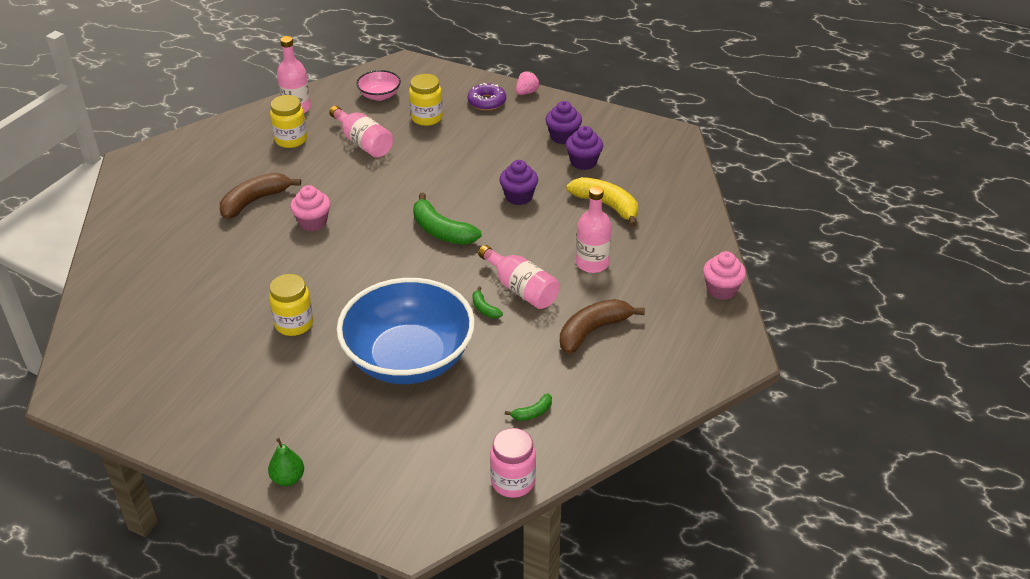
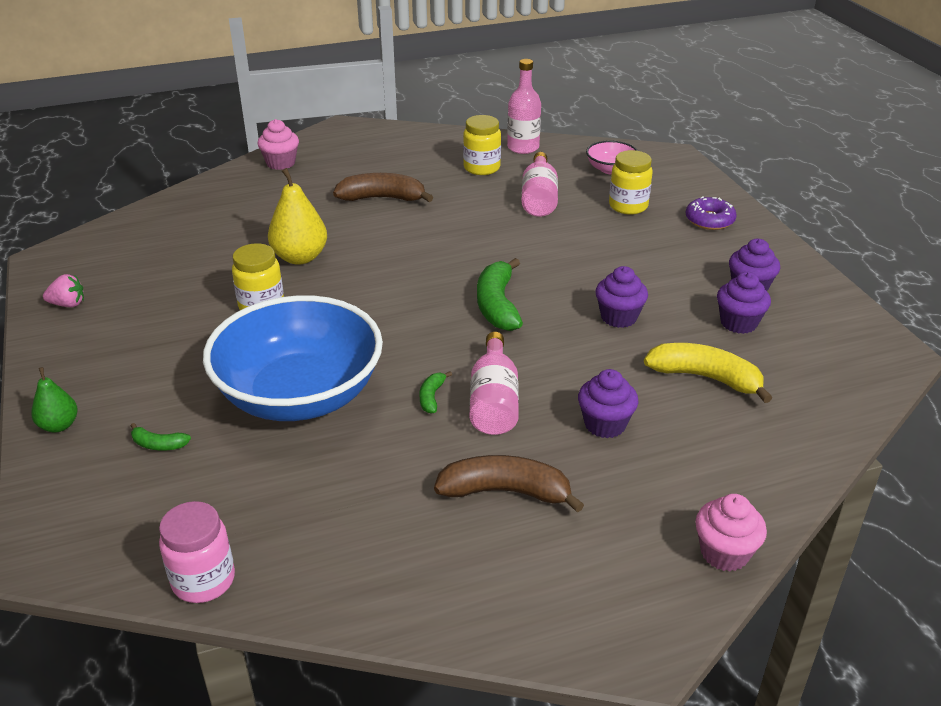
camera: 45 degrees right, 5 degrees down
pink cupcake [290,185,331,232] -> pink cupcake moved to [257,119,299,170]
green banana [505,393,552,421] -> green banana moved to [131,423,191,451]
pink strawberry [516,71,540,95] -> pink strawberry moved to [43,274,84,307]
yellow banana [566,177,638,227] -> yellow banana turned 60 degrees counterclockwise [644,343,772,403]
pink bottle [576,186,612,273] -> purple cupcake [578,369,638,438]
none -> yellow pear [268,168,327,265]

